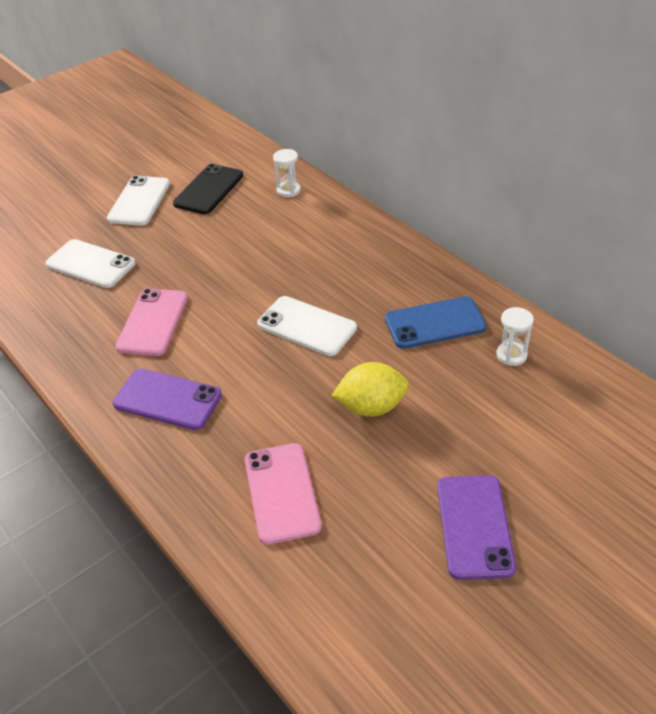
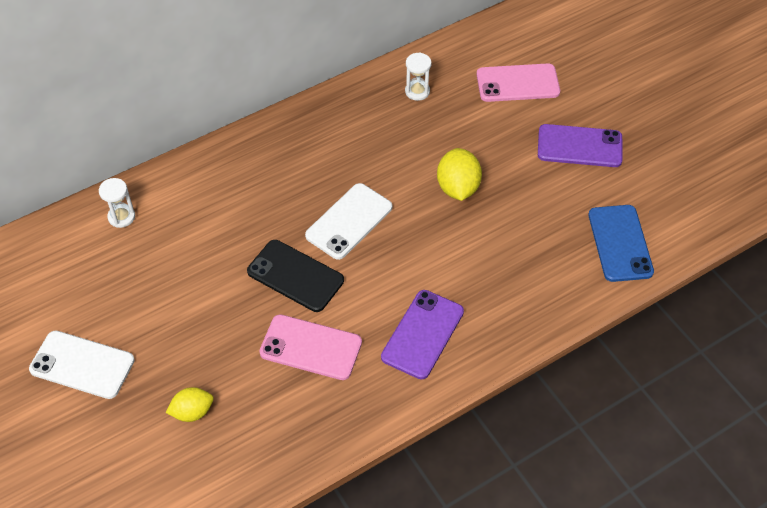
camera: 85 degrees left, 10 degrees up
white phone [46,239,136,288] -> yellow lemon [166,387,213,422]
black phone [173,164,243,214] -> black phone moved to [247,240,344,312]
pink phone [245,443,322,545] -> pink phone moved to [477,63,560,102]
blue phone [385,296,487,349] -> blue phone moved to [589,205,654,282]

